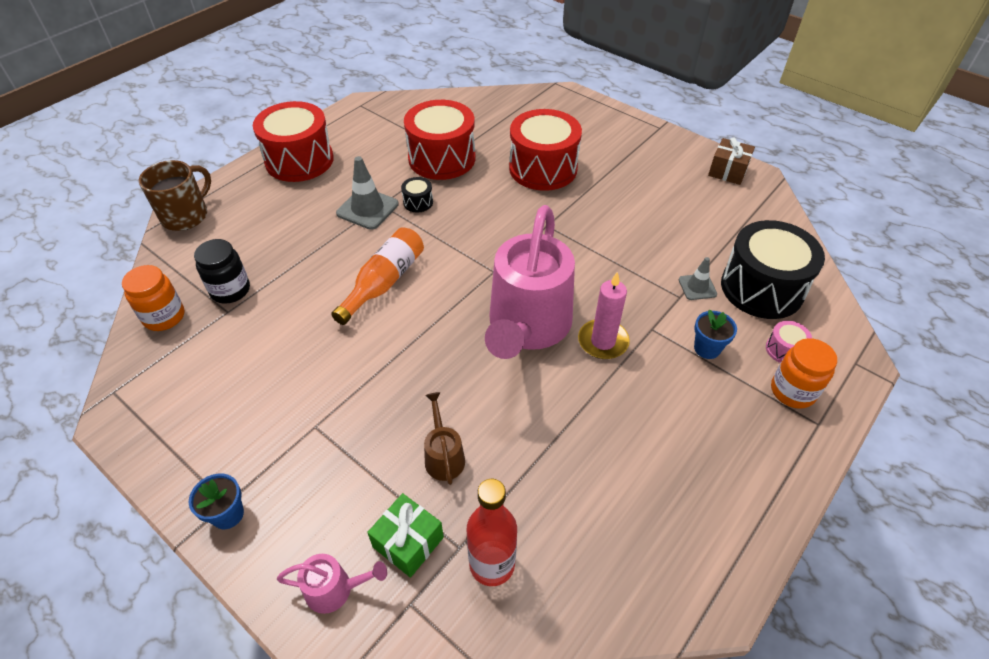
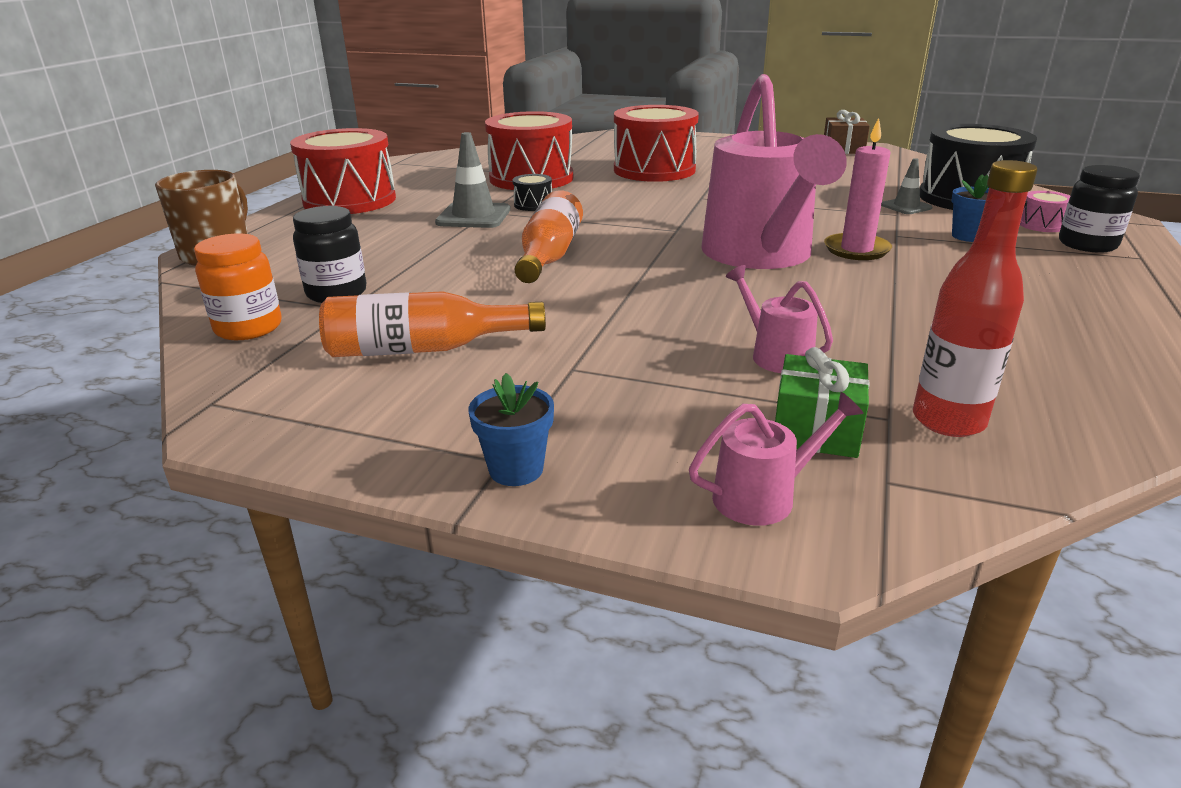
camera: 20 degrees left, 20 degrees down
brown watering can [424,392,465,485] -> pink watering can [726,265,833,373]
orange jar [771,338,837,409] -> black jar [1059,165,1140,253]
none -> orange bottle [319,291,546,357]

